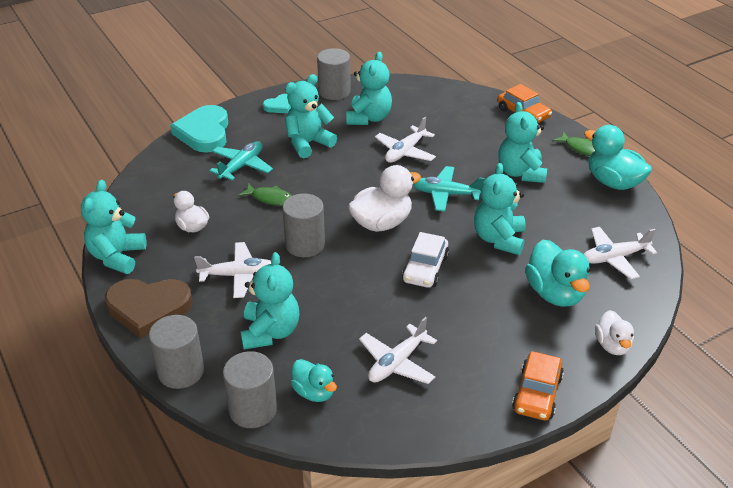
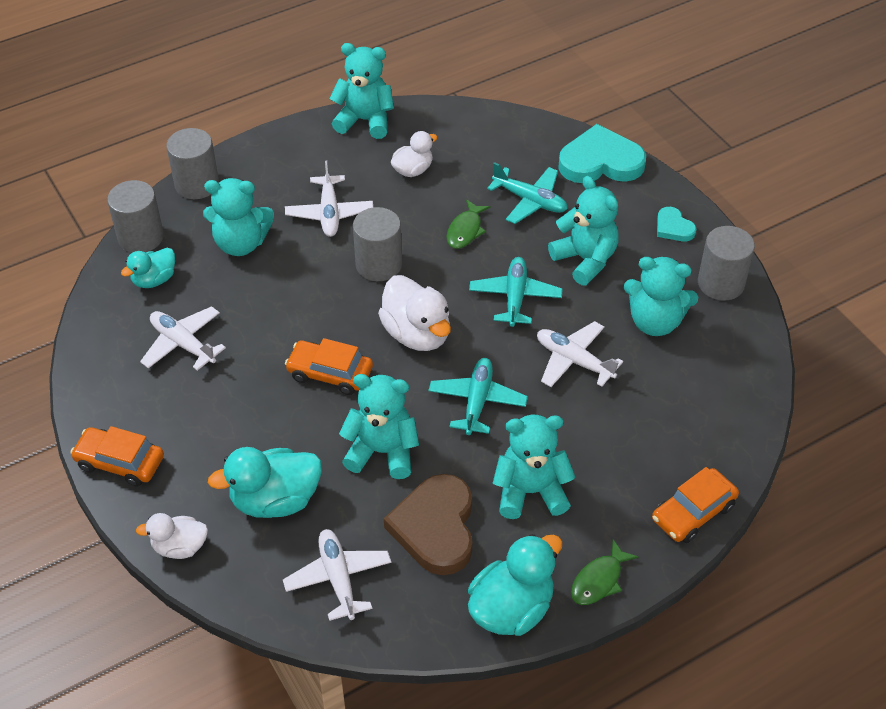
camera: 90 degrees right, 10 degrees up
brown heart [105,279,192,339] -> brown heart moved to [384,474,473,575]
white car [402,232,449,288] -> orange car [285,338,373,395]
none -> turquoise plane [469,257,563,327]

